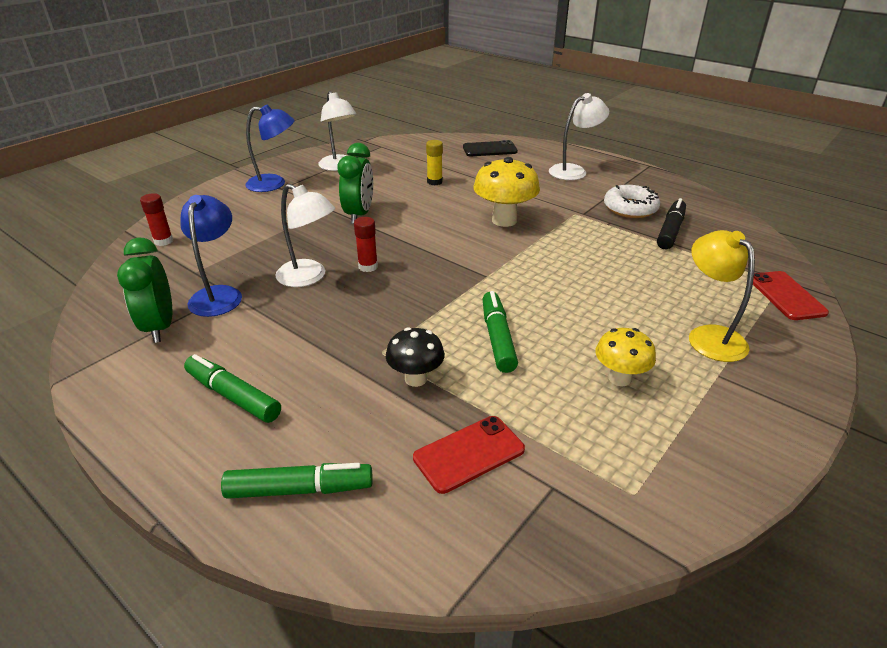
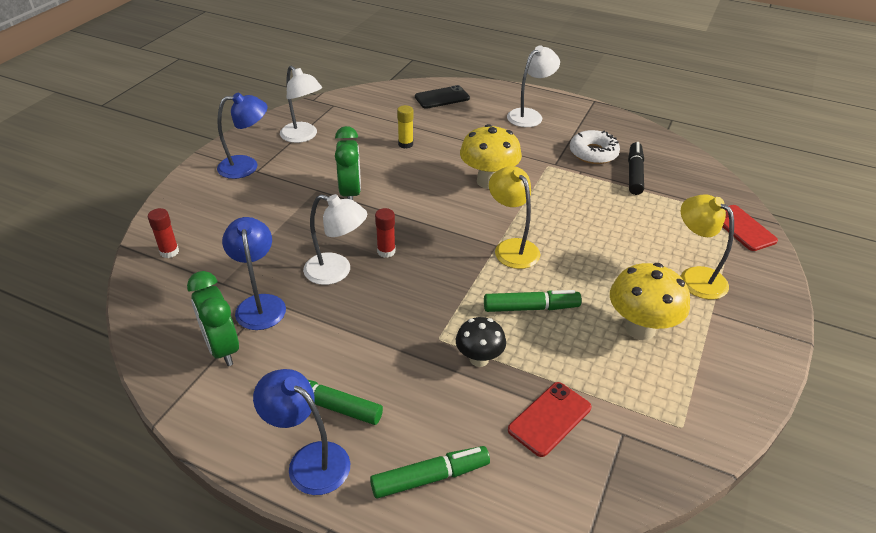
camera: 15 degrees left, 5 degrees up
green marker [483,291,518,373] -> green marker turned 105 degrees clockwise [484,290,582,312]
yellow mushroom [595,328,656,386] -> yellow mushroom [610,263,690,340], size x1.60
none -> blue lamp [253,369,350,495]
none -> yellow lamp [489,166,540,269]

